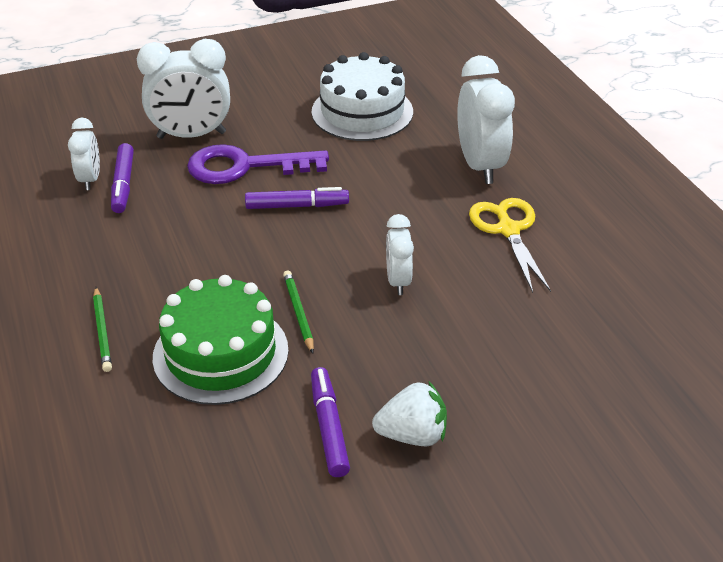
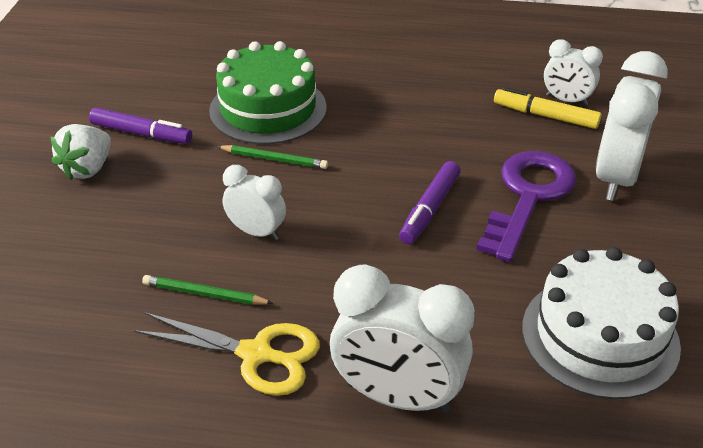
camera: 120 degrees right, 0 degrees up
green pencil [93,287,112,372] -> green pencil moved to [142,275,273,305]
purple marker [111,143,134,213] -> yellow marker [494,87,601,129]

